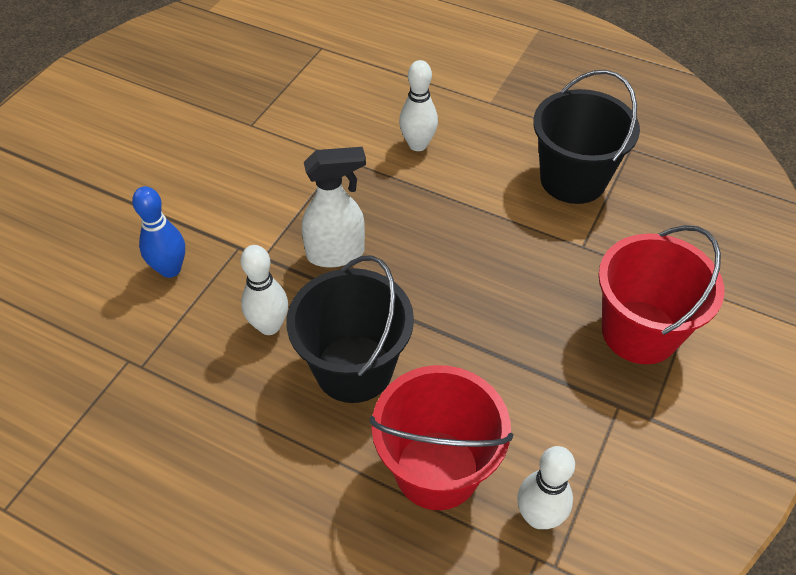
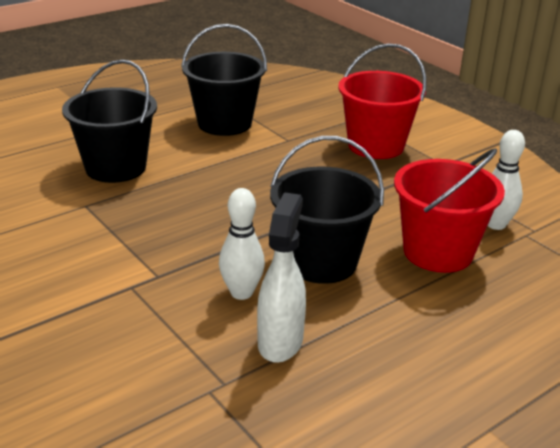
camera: 65 degrees left, 20 degrees down
blue bowling pin [132,186,185,278] -> none
white spray bottle [302,147,366,267] -> white spray bottle moved to [257,192,306,363]
white bowling pin [399,60,438,151] -> black bucket [62,60,157,183]

